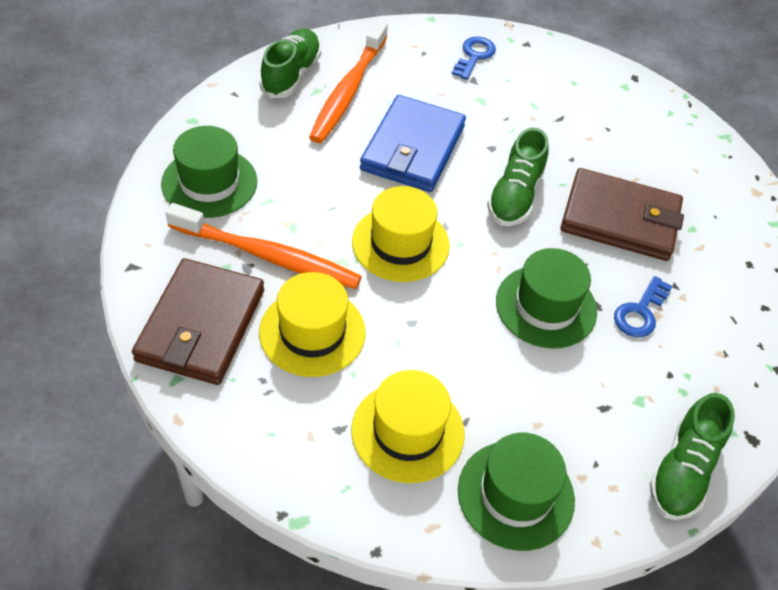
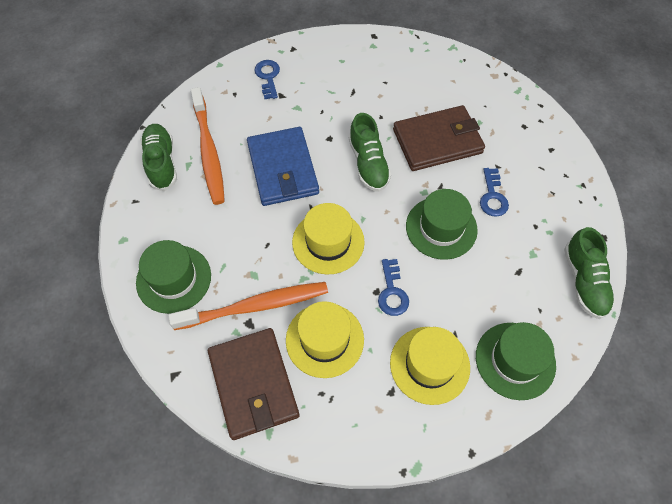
camera: 30 degrees left, 10 degrees up
none -> blue key [378,259,409,316]

